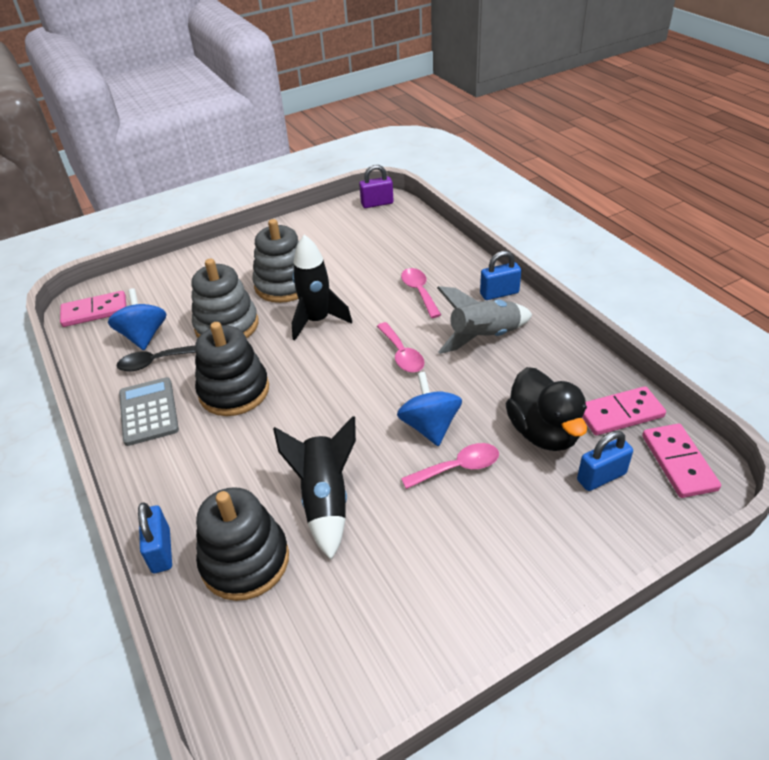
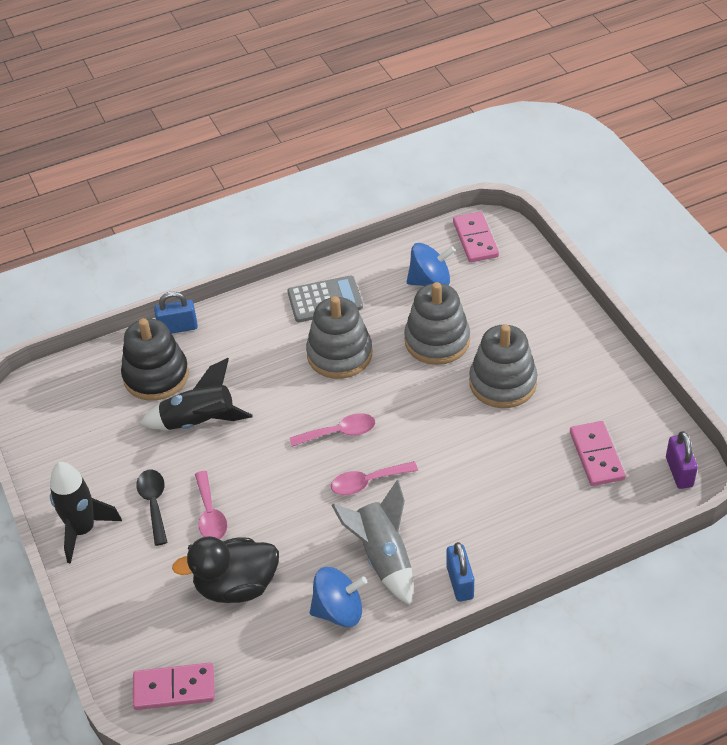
camera: 95 degrees right, 5 degrees up
black spoon [117,345,196,371] -> black spoon moved to [137,470,168,546]
black stacking toy [195,322,269,416] -> grey stacking toy [306,296,372,379]
black rocket [292,235,352,341] -> black rocket moved to [50,462,122,563]
blue spinning top [397,372,462,446] -> blue spinning top moved to [310,567,367,627]
pink spoon [401,268,441,318] -> pink spoon moved to [290,413,375,447]
blue padlock [577,431,633,491] -> none
pink domino [582,386,666,436] -> pink domino moved to [570,421,626,486]

